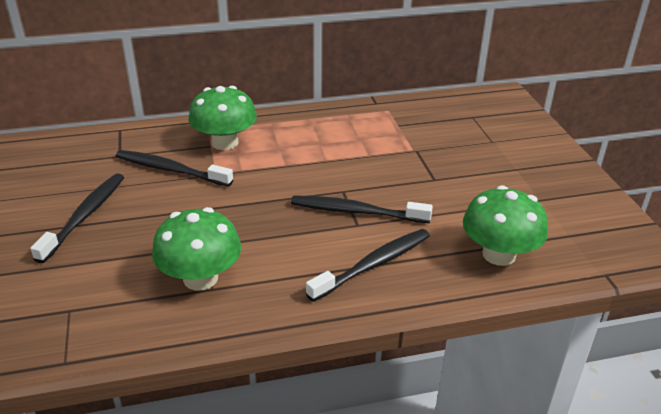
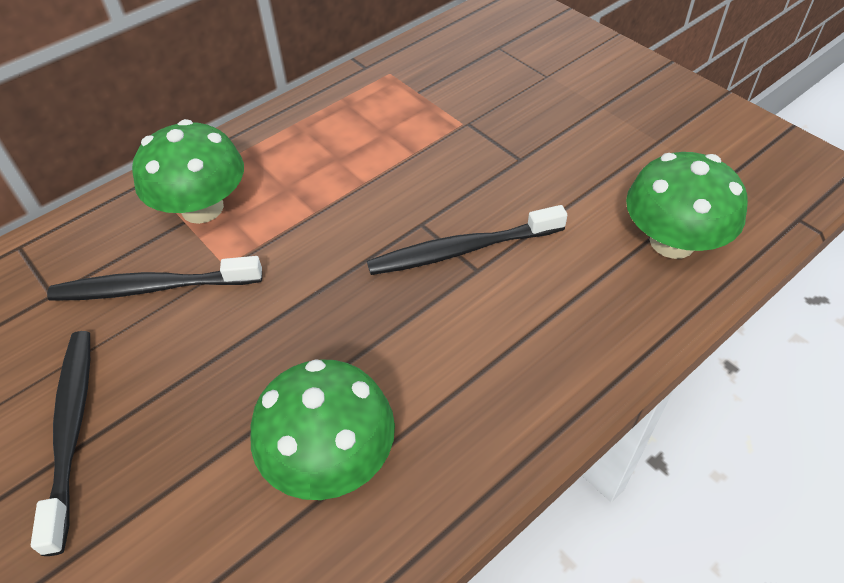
camera: 25 degrees left, 15 degrees up
black toothbrush [306,229,430,302] -> none

